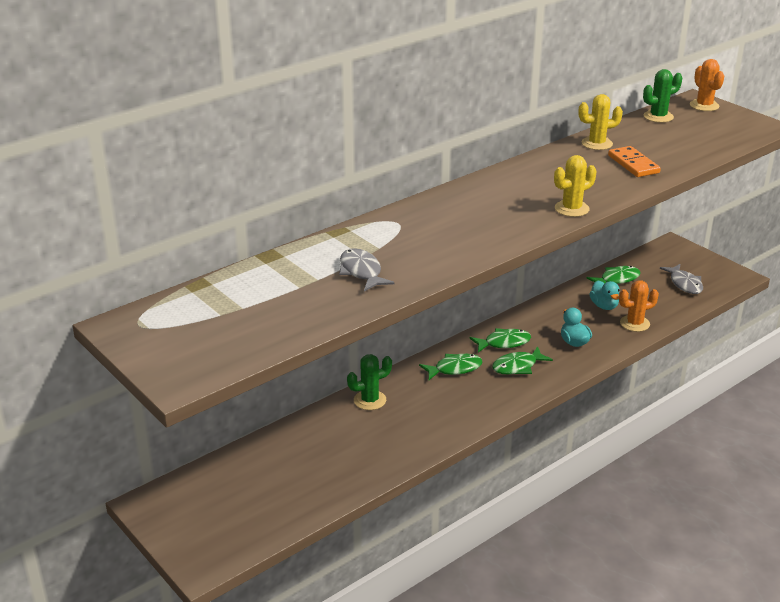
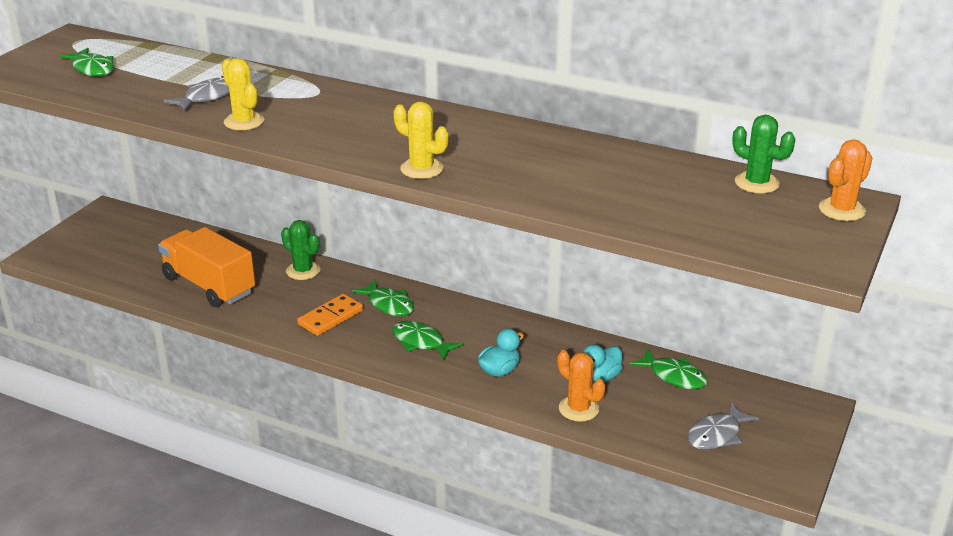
camera: 65 degrees right, 0 degrees up
green fish [470,328,531,353] -> green fish moved to [60,48,114,76]
yellow cactus [578,94,623,150] -> yellow cactus moved to [222,58,264,130]
orange domino [608,146,661,177] -> orange domino moved to [297,294,363,336]
none -> orange truck [158,227,255,307]

